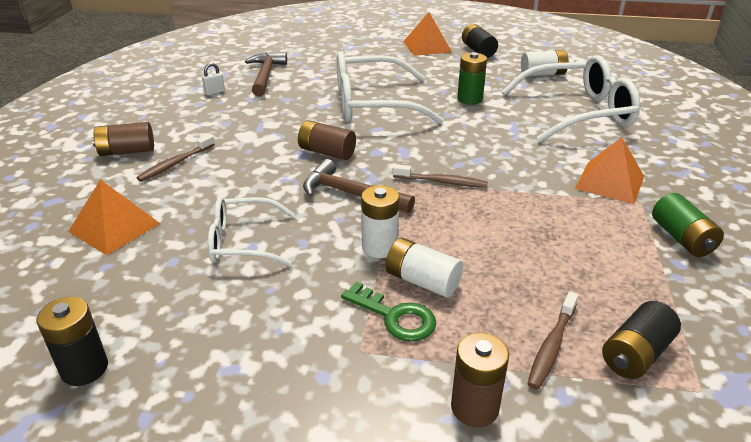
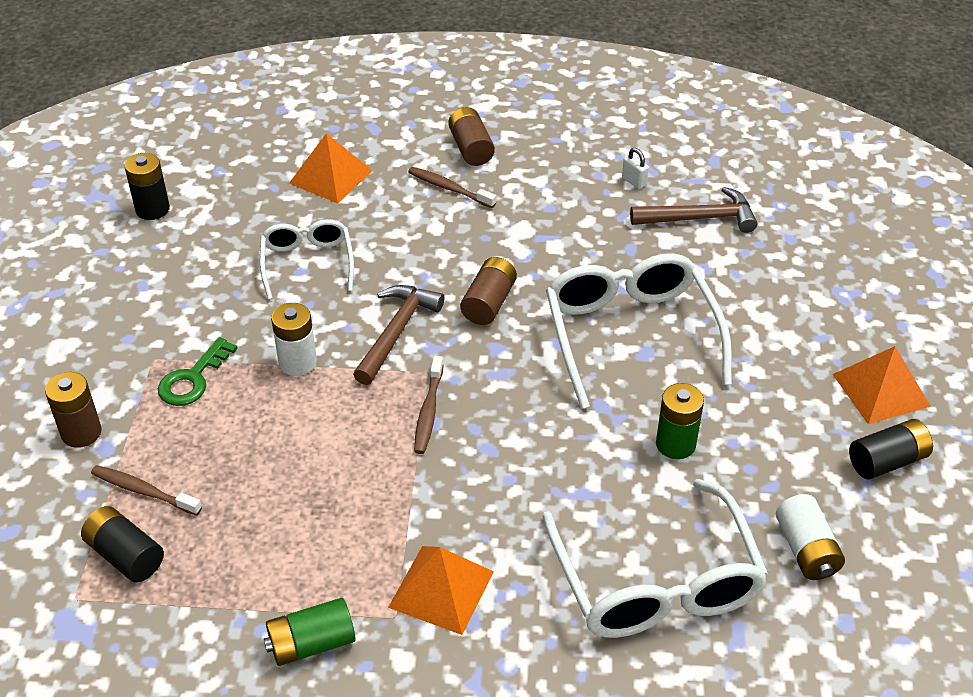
camera: 85 degrees right, 10 degrees up
white battery [385,238,463,297] -> none

